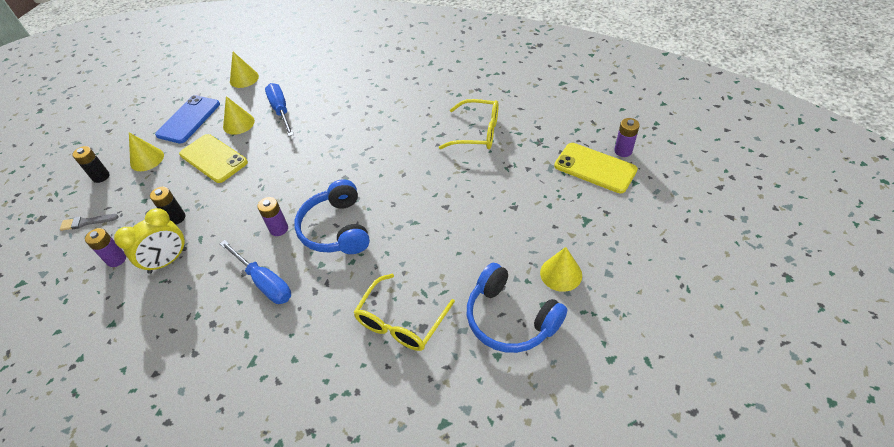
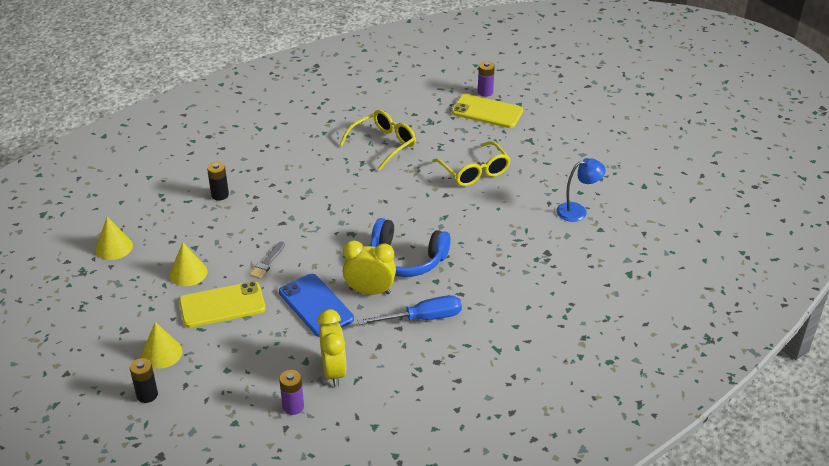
camera: 60 degrees left, 10 degrees down
grey brush [60,214,119,231] -> grey brush moved to [249,241,285,279]
black battery [150,187,185,224] -> black battery moved to [207,162,229,201]
blue phone [155,95,220,144] -> blue phone moved to [279,274,354,337]
purple battery [257,197,288,236] -> yellow clock [343,240,396,295]
blue screwdriver [265,83,294,136] -> none
yellow glasses [353,274,455,351] -> yellow glasses moved to [432,141,511,186]
blue headphones [467,263,567,353] -> blue lamp [556,158,606,222]
yellow cone [540,247,582,292] -> none
yellow phone [554,143,638,193] -> yellow phone turned 45 degrees clockwise [451,94,523,128]

